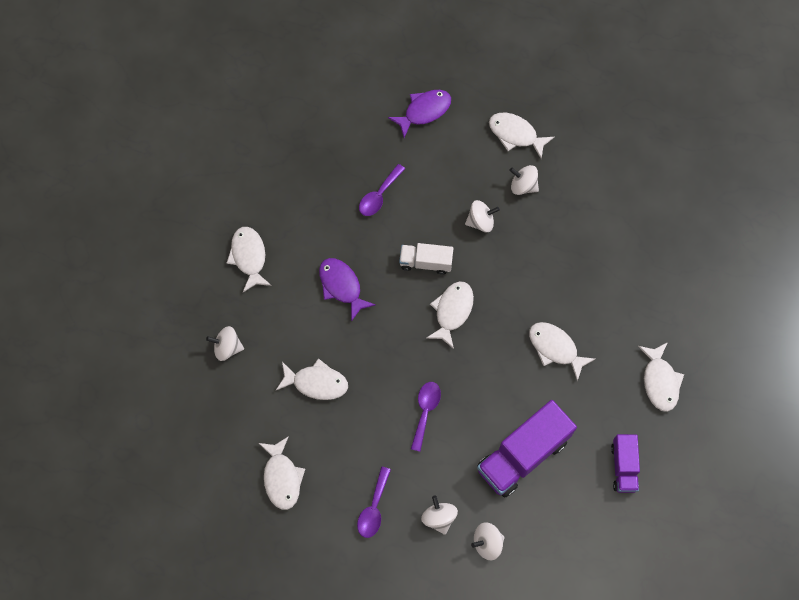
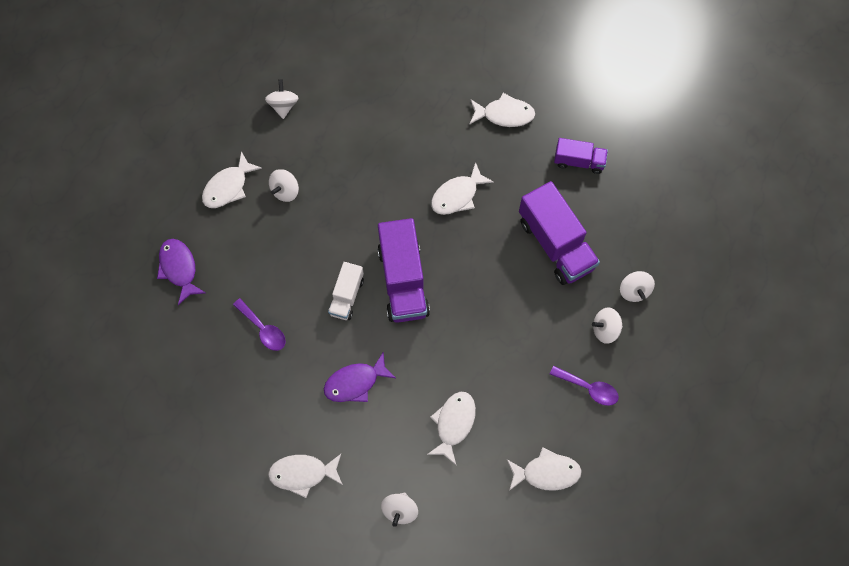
camera: 80 degrees left, 0 degrees up
purple spoon [411,382,441,452] -> none
white fish [426,281,474,349] -> purple truck [378,218,430,323]
white spinning top [465,200,500,232] -> white spinning top moved to [265,79,299,119]

